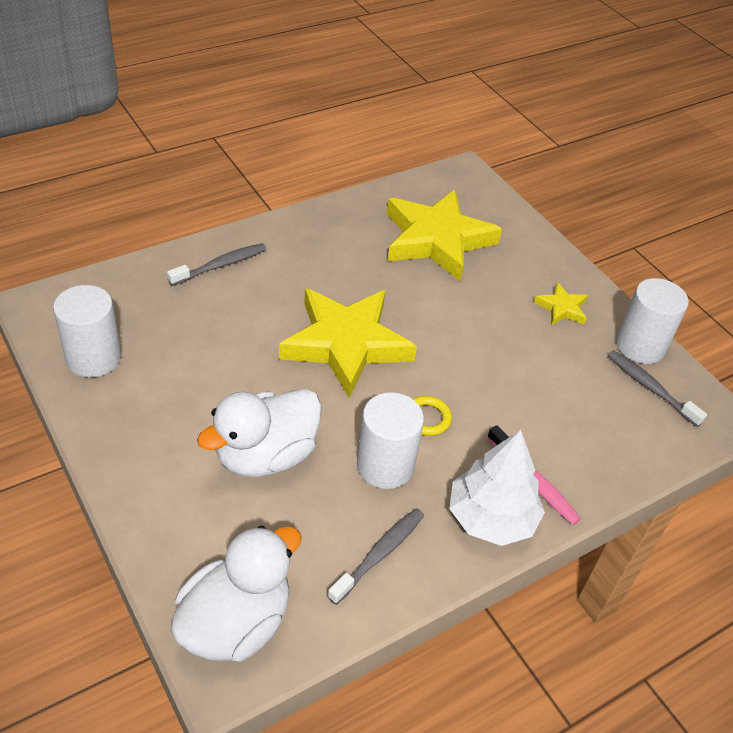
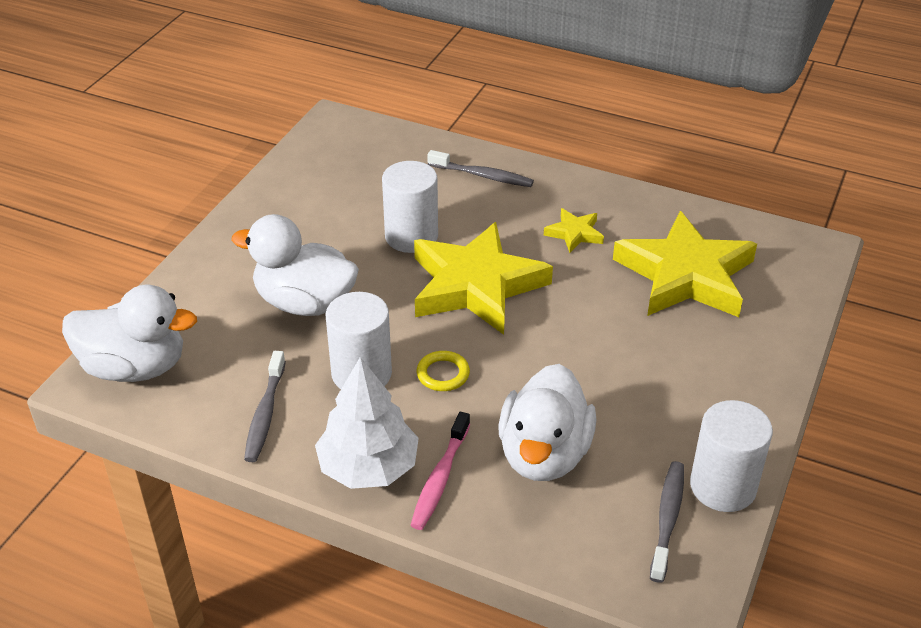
camera: 60 degrees right, 5 degrees down
white cylinder [53,285,121,378] -> white cylinder moved to [382,161,438,253]
grey toothbrush [327,508,424,605] -> grey toothbrush turned 90 degrees clockwise [244,351,286,462]
yellow star [534,282,588,325] -> yellow star moved to [544,208,604,253]
none -> white duck [498,364,596,481]

